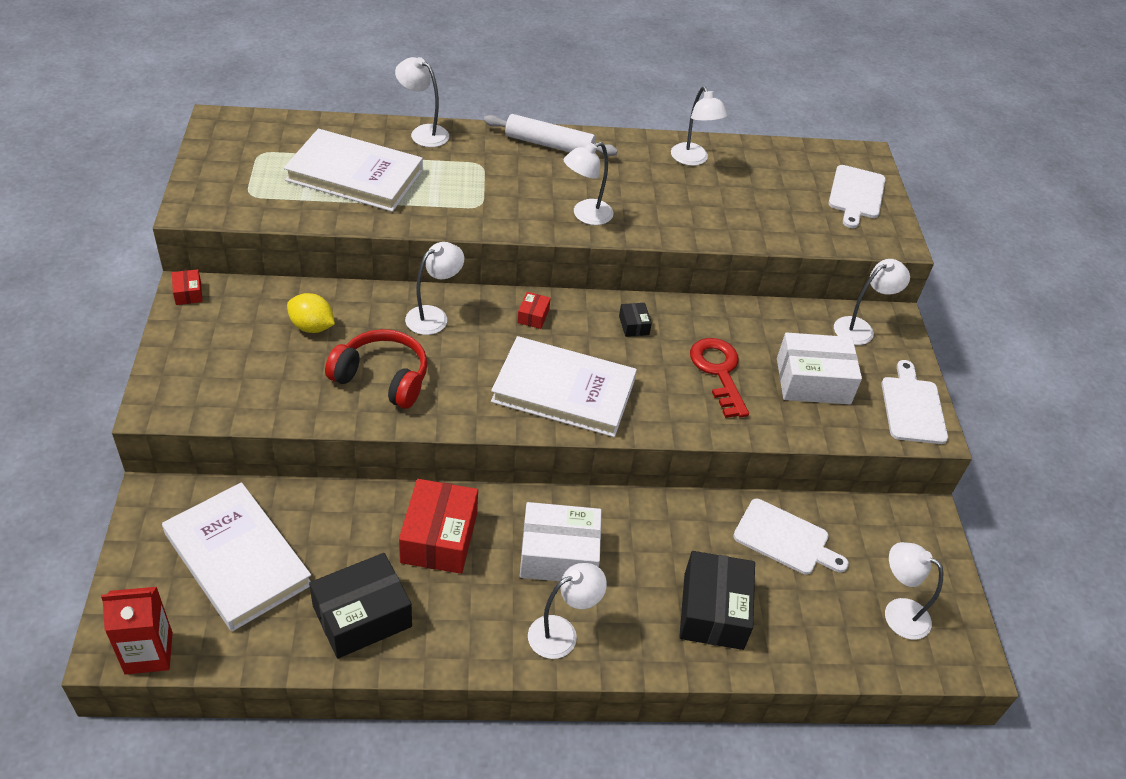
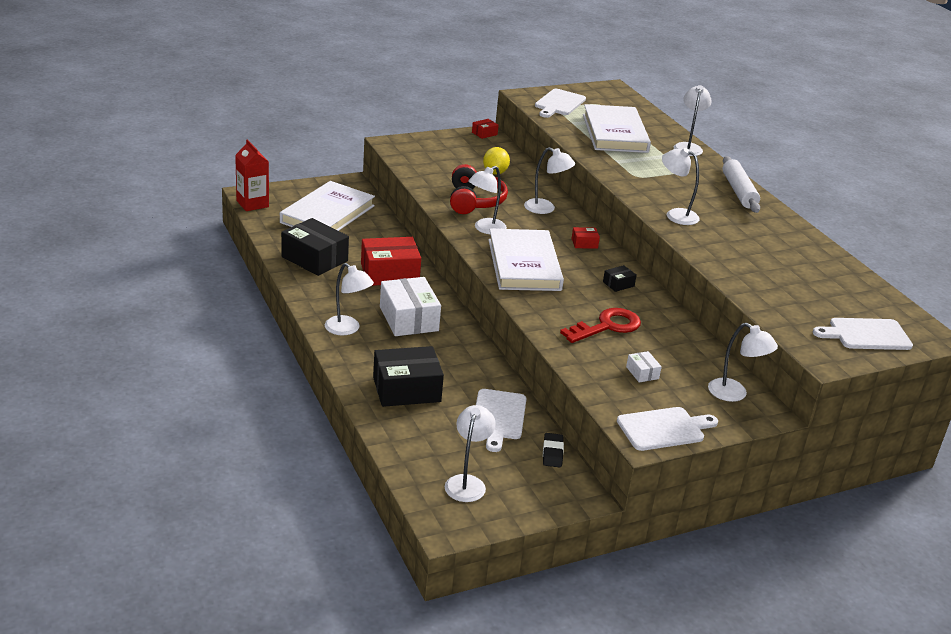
camera: 70 degrees right, 15 degrees down
white lamp [671,86,728,166] -> white lamp moved to [468,166,507,235]
white box [777,332,862,404] -> white box [626,351,662,382], size x0.45
none -> white cutting board [535,89,586,118]
none -> black eraser [543,433,564,467]

